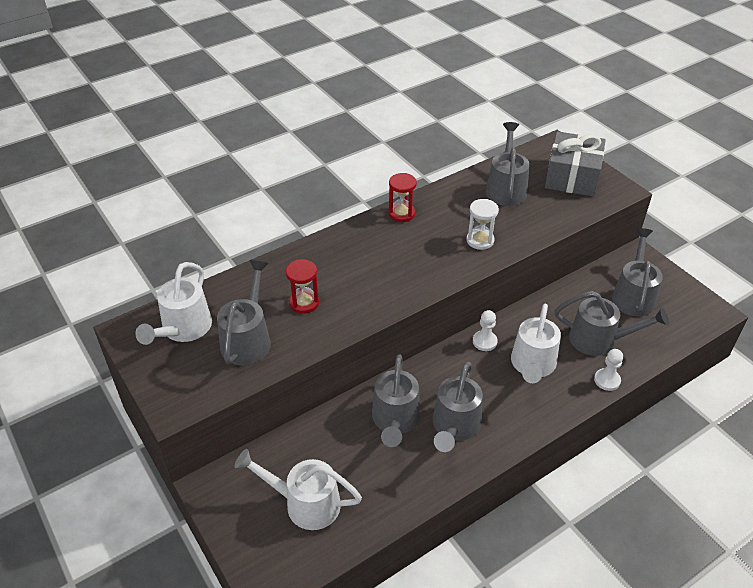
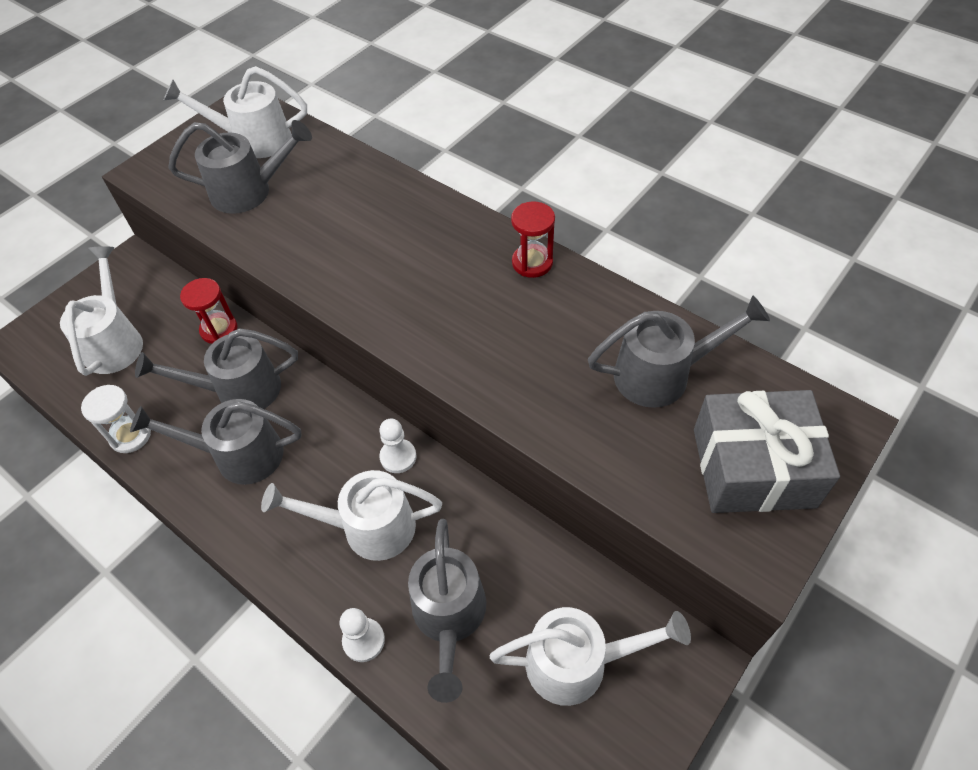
camera: 75 degrees right, 10 degrees up
red hourglass [285,259,319,314] -> red hourglass moved to [180,278,238,344]
white hourglass [466,199,499,250] -> white hourglass moved to [81,385,151,453]
grey watering can [612,228,663,317] -> white watering can [490,607,691,706]

